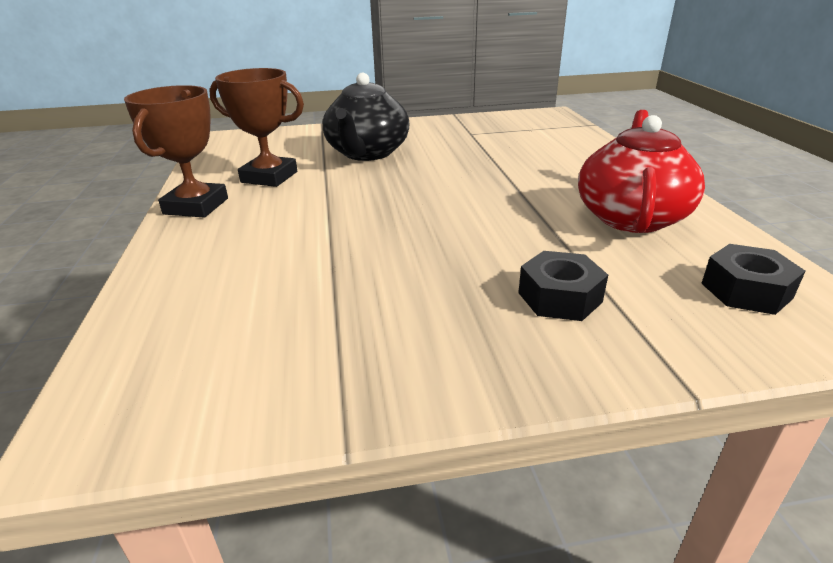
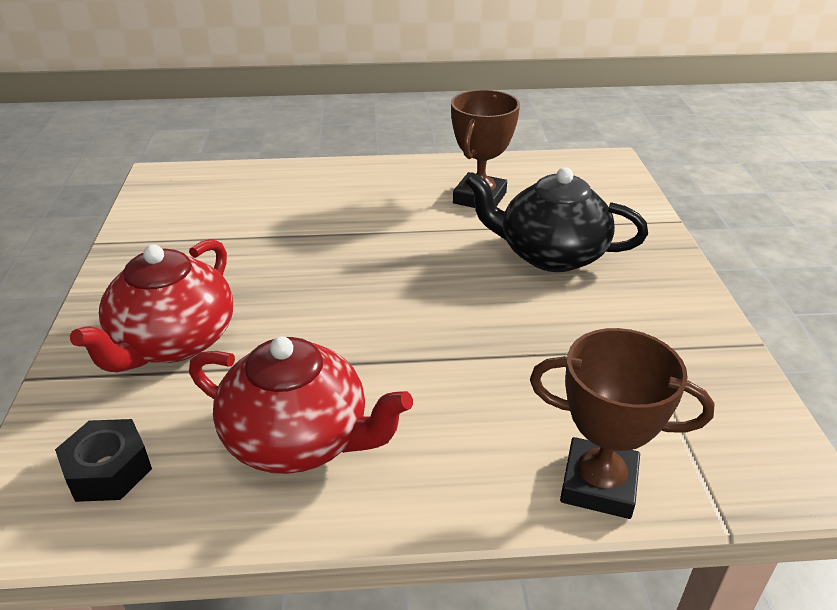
camera: 95 degrees right, 5 degrees up
brown trophy [124,85,228,217] -> brown trophy moved to [530,328,715,519]
black nut [518,251,608,321] -> red teapot [70,239,233,372]

